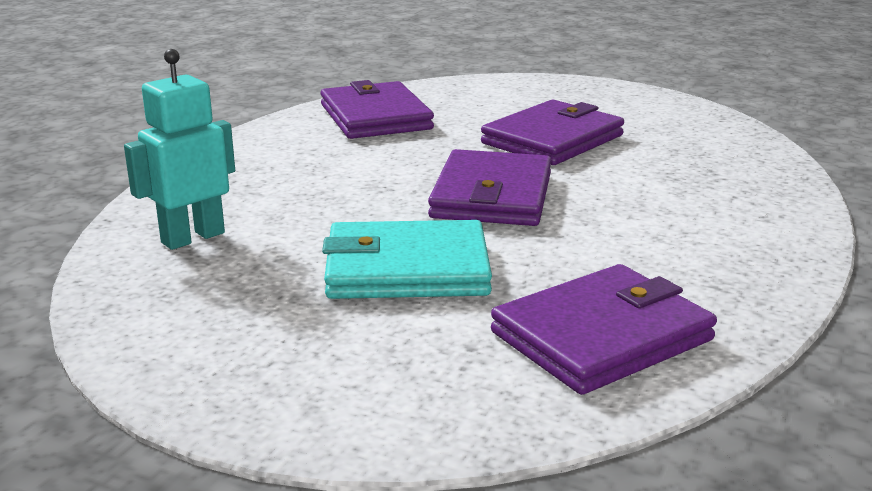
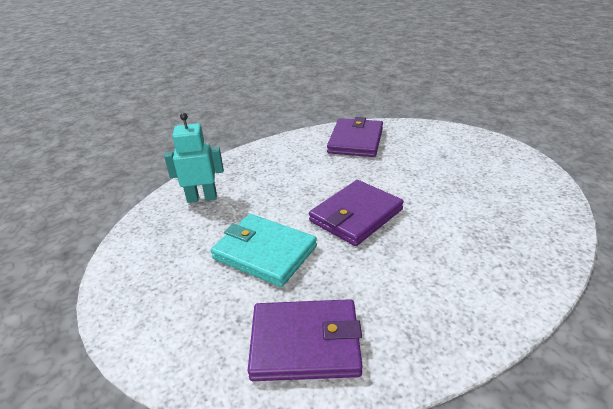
camera: 35 degrees right, 10 degrees up
purple wallet [481,100,624,165] -> none

